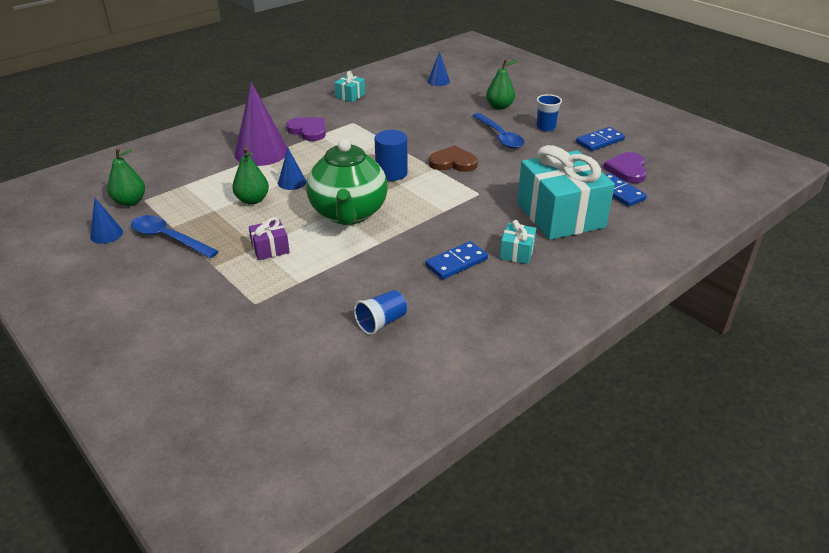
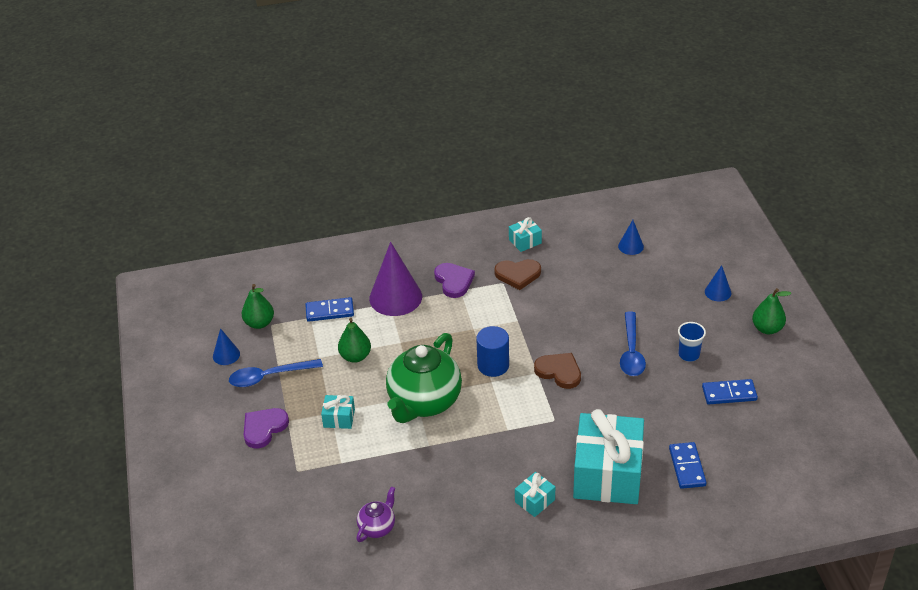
camera: 30 degrees right, 5 degrees up
blue spoon [131,215,219,258] -> blue spoon turned 75 degrees counterclockwise [229,359,323,387]
purple gift [249,217,290,260] -> turquoise gift [321,395,355,429]
blue cone [278,148,306,190] -> blue cone moved to [705,265,732,302]
blue cup [354,290,407,335] -> purple teapot [356,486,395,542]
blue domino [425,241,488,280] -> blue domino moved to [305,297,354,322]
green pear [486,59,519,110] -> green pear moved to [752,288,791,334]
purple heart [603,152,647,183] -> purple heart moved to [244,408,289,449]
none -> brown heart [494,259,541,290]

